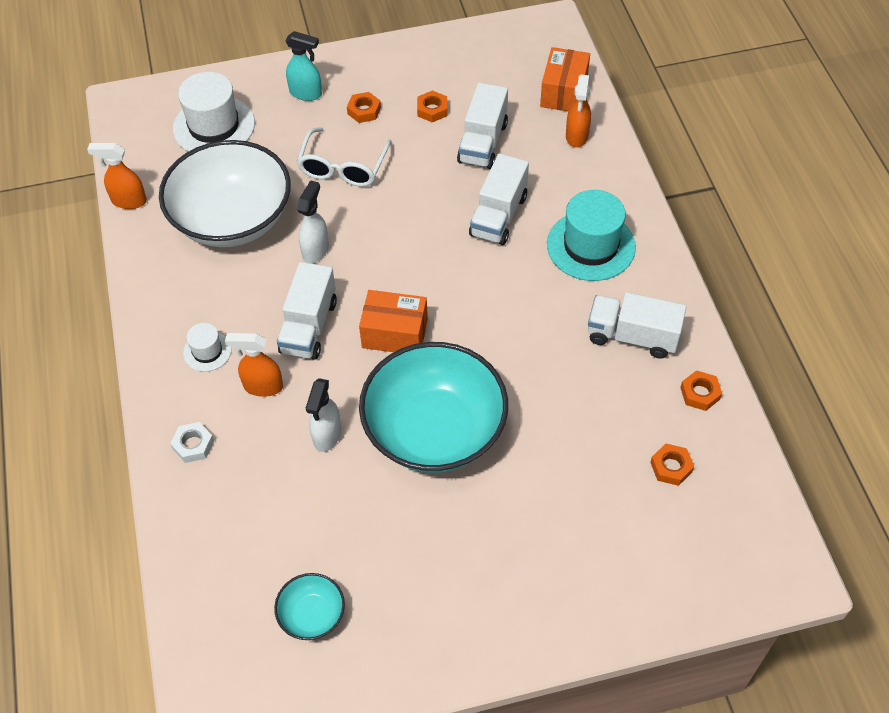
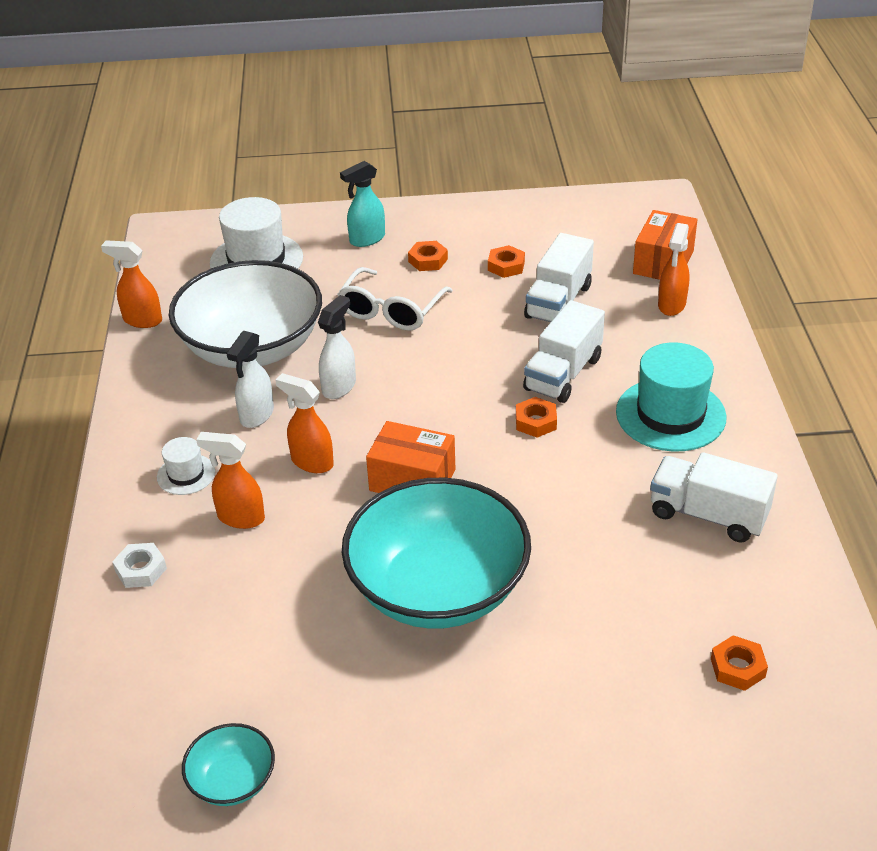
camera: 10 degrees right, 15 degrees down
white truck [277,262,337,360] -> orange spray bottle [275,373,334,473]
turquoise spray bottle [285,31,322,101] -> turquoise spray bottle turned 120 degrees clockwise [340,161,385,247]
white spray bottle [306,378,341,452] -> white spray bottle moved to [226,331,274,428]
orange nut [680,370,722,411] -> orange nut moved to [516,397,557,438]

